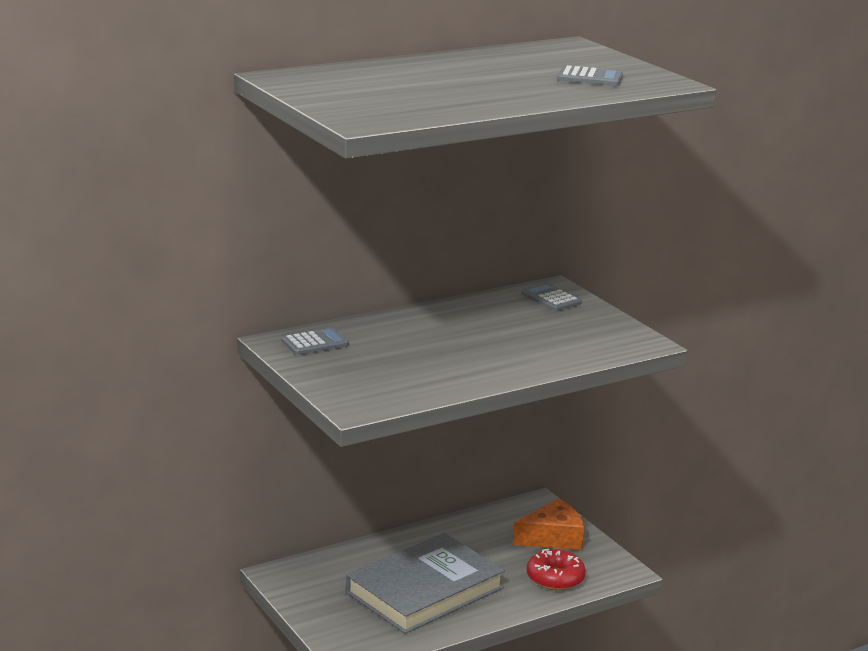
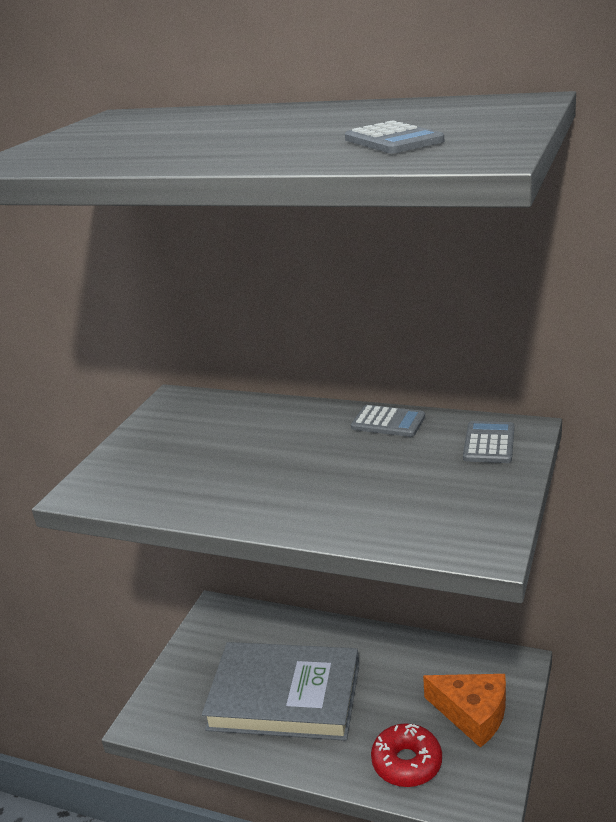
camera: 55 degrees right, 5 degrees up
grey calculator [282,328,349,355] -> grey calculator moved to [351,405,425,437]

